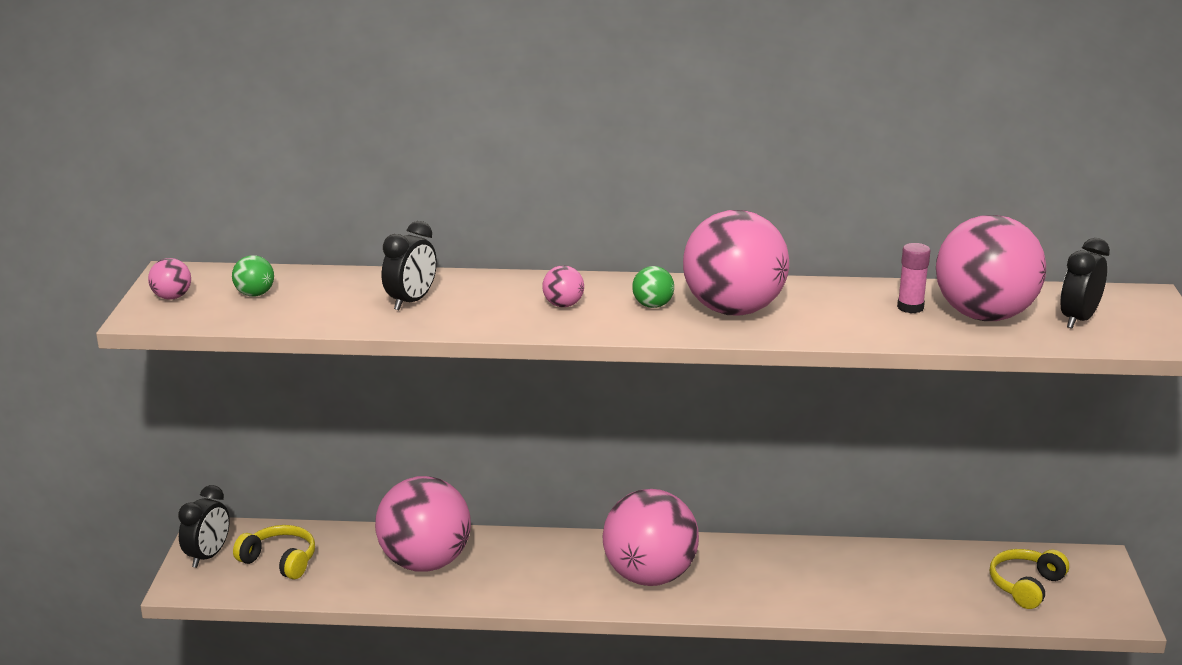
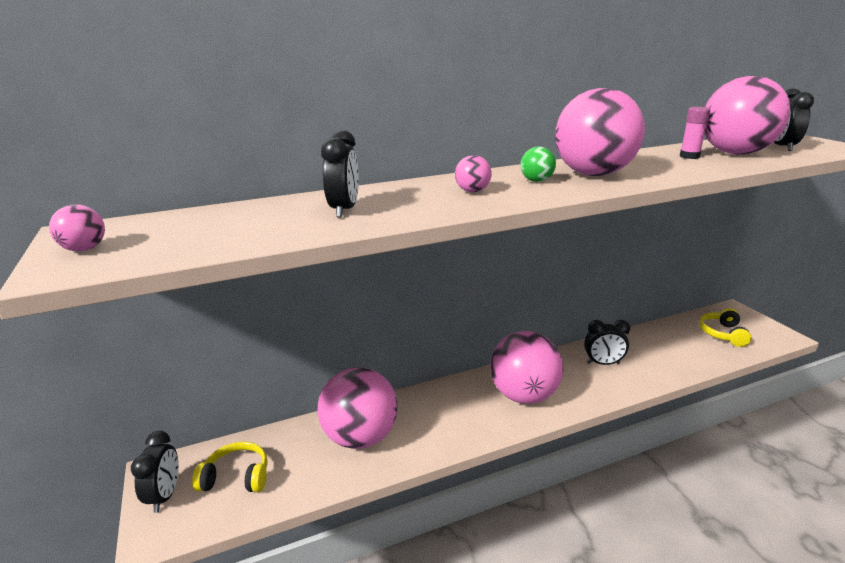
camera: 25 degrees left, 0 degrees up
green ball [232,255,274,297] -> none
none -> black clock [584,320,630,365]

